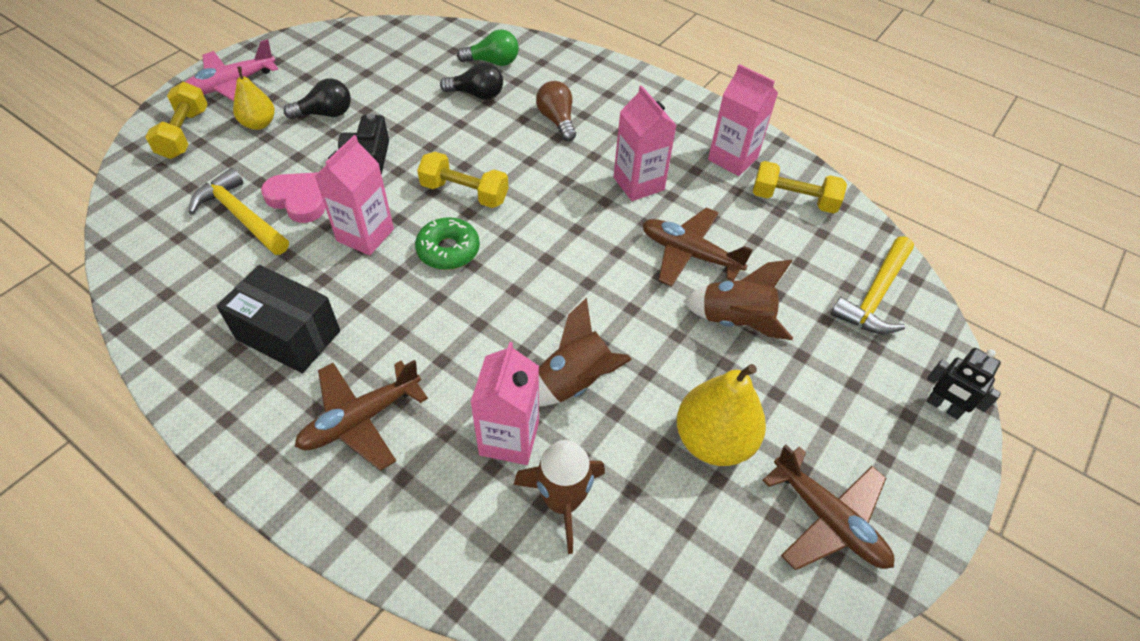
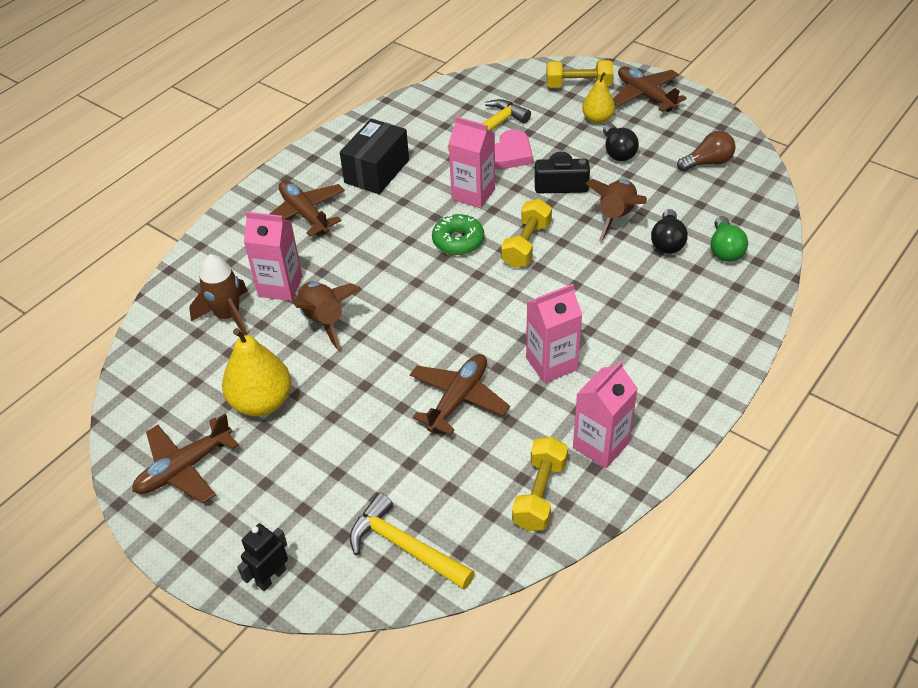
camera: 95 degrees right, 5 degrees down
pink plane [185,39,278,101] -> brown plane [613,66,687,112]
brown light bulb [536,81,576,141] -> brown light bulb moved to [677,131,736,171]
brown rocket [683,260,793,340] -> brown rocket moved to [585,179,647,242]

